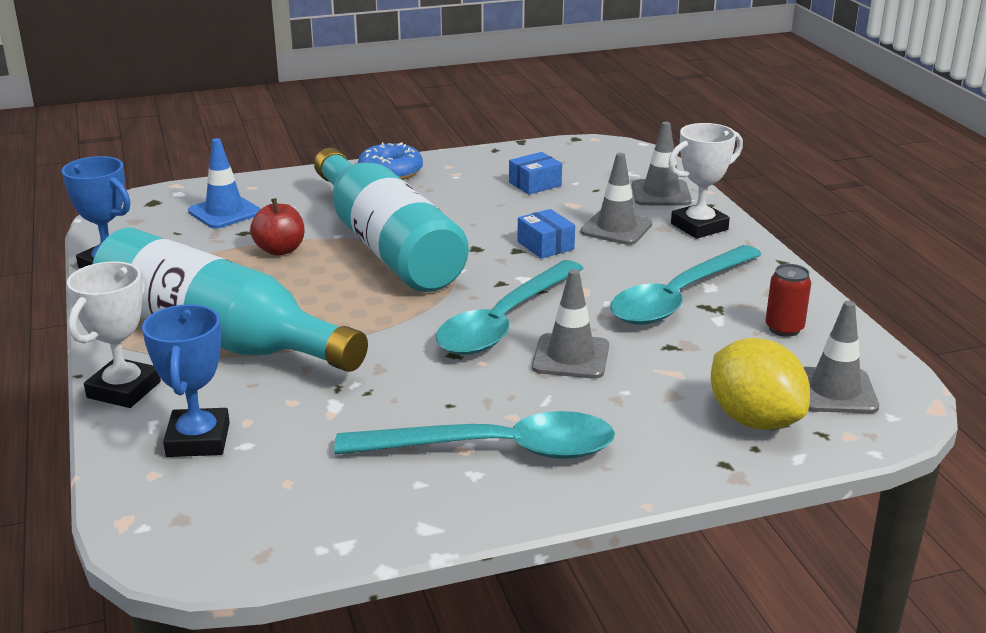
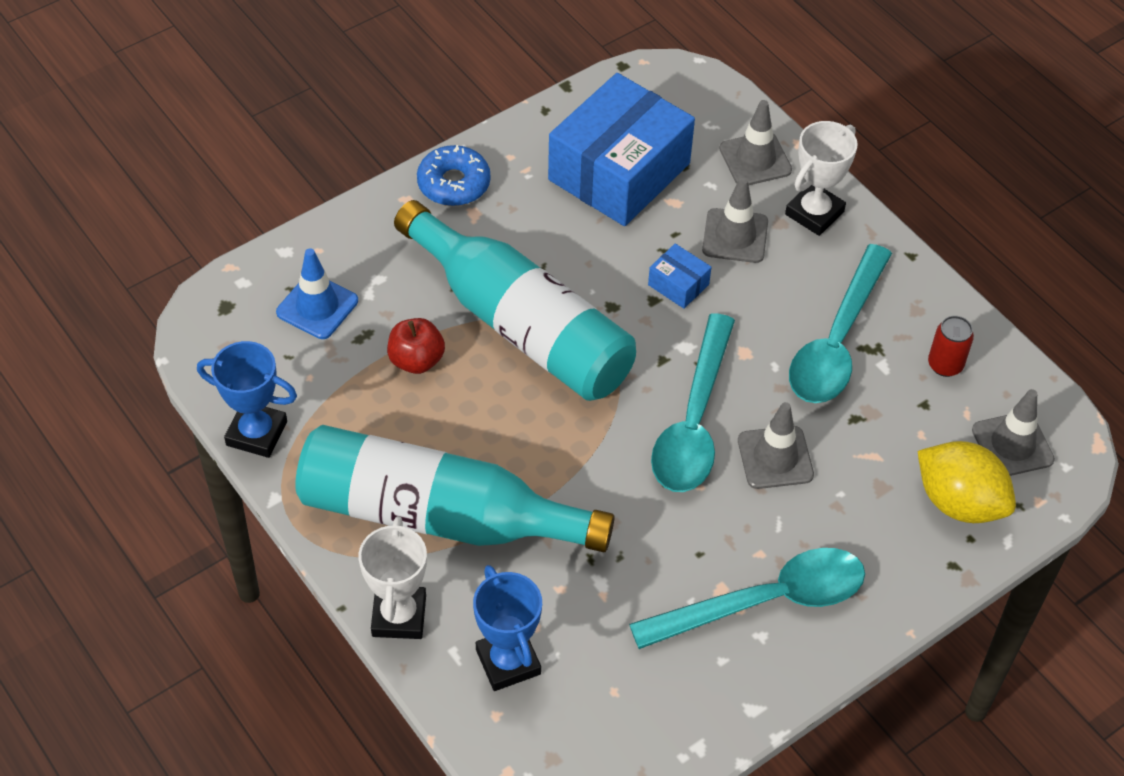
camera: 20 degrees left, 25 degrees up
blue box [509,152,562,194] -> blue box [548,73,695,226], size x2.46

